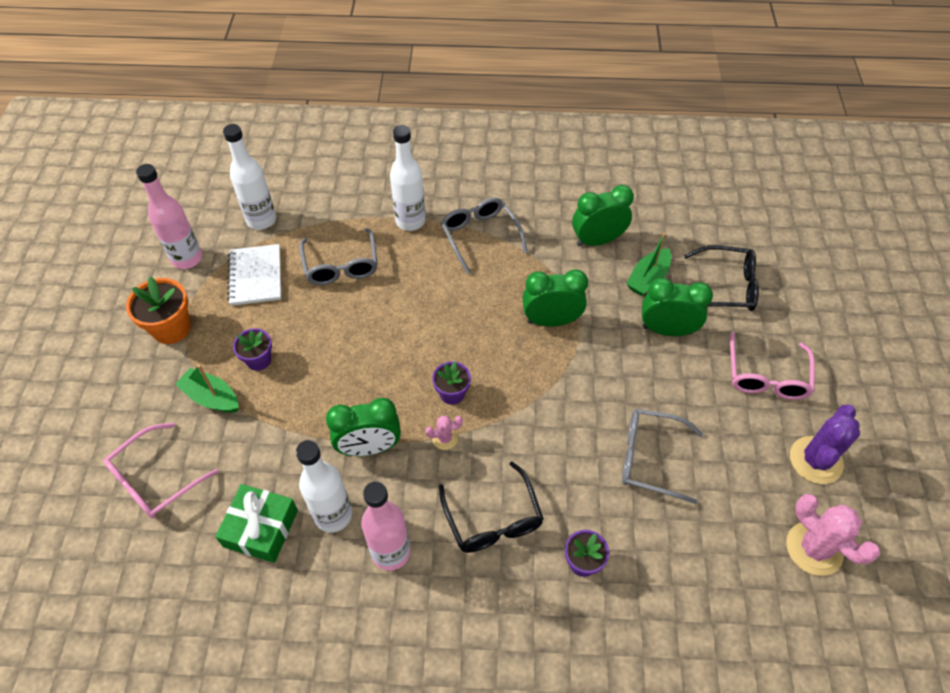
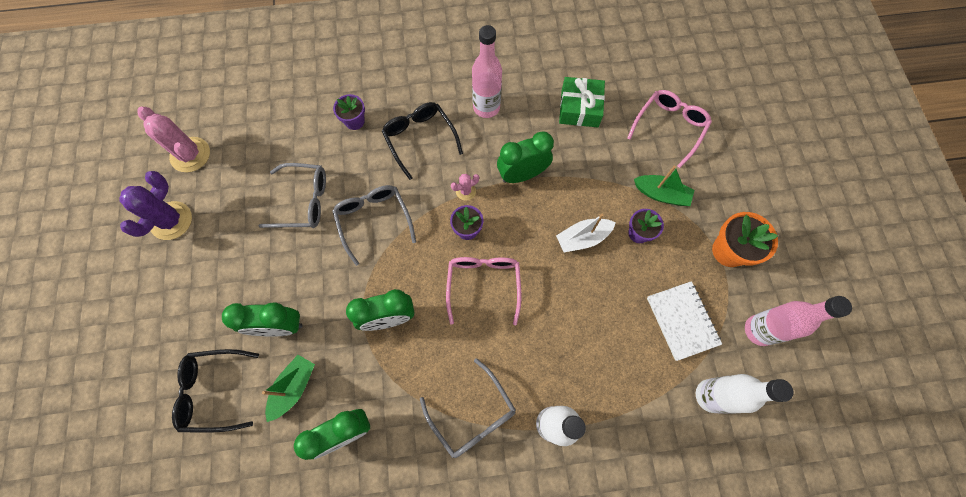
camera: 170 degrees right, 15 degrees up
white bottle [296,440,352,533] -> none
grey glasses [299,228,378,285] -> grey glasses moved to [332,185,416,266]
pink glasses [730,332,815,400] -> pink glasses moved to [446,257,521,325]
none -> white boat [556,214,616,252]

